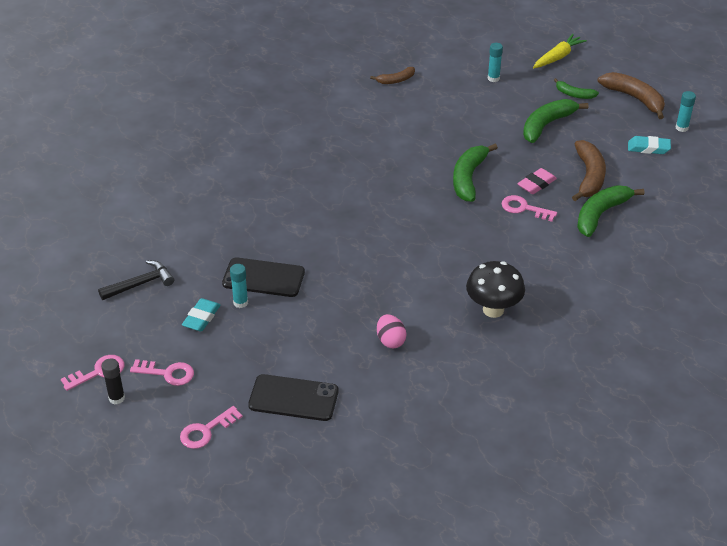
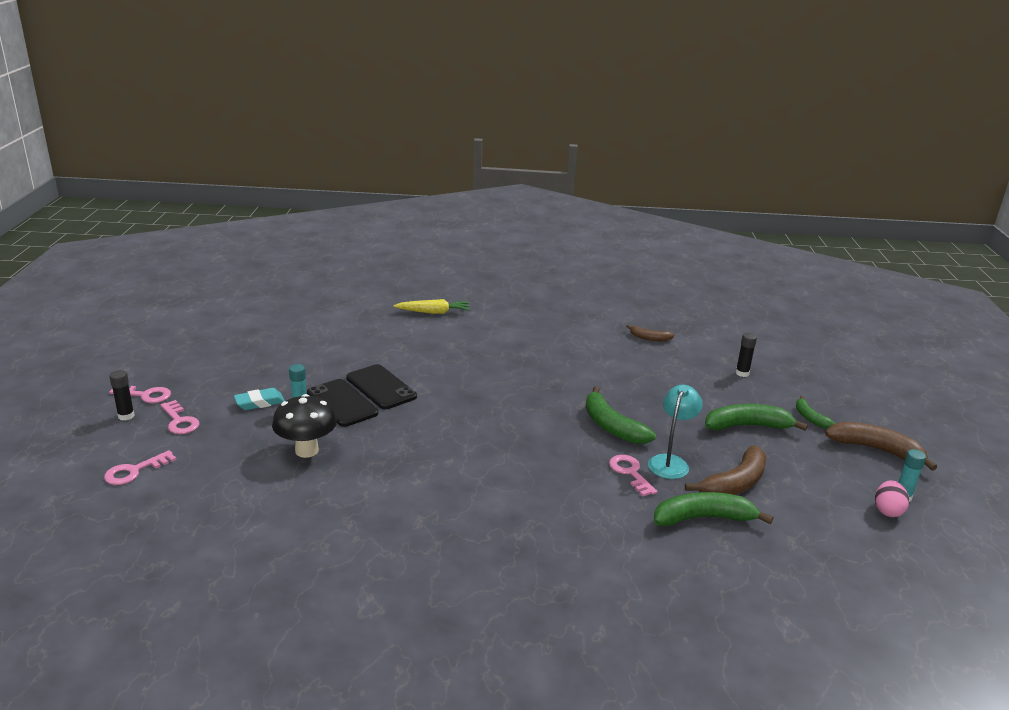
camera: 40 degrees right, 15 degrees down
black hammer [98,260,174,300] -> none
pink key [180,406,243,449] -> pink key turned 45 degrees counterclockwise [104,450,177,485]
black phone [248,374,338,421] -> black phone moved to [346,364,417,409]
pink egg [377,314,407,348] -> pink egg moved to [875,480,909,517]
green banana [453,144,498,202] -> green banana turned 90 degrees counterclockwise [586,386,656,444]
black mushroom [466,261,525,318] -> black mushroom moved to [272,394,337,458]
turquoise glue stick [488,43,503,82] -> black glue stick [736,333,757,377]
pink eraser [517,168,557,194] -> turquoise lamp [648,385,703,479]
yellow carrot [533,34,587,68] -> yellow carrot moved to [393,299,470,314]
brown banana [598,72,665,119] -> brown banana turned 60 degrees counterclockwise [825,422,937,471]
turquoise eraser [628,136,671,154] -> none

